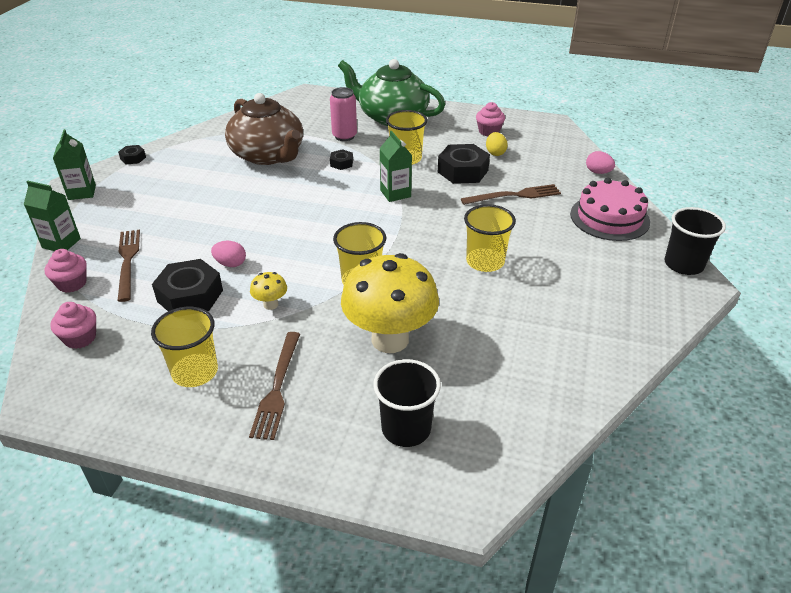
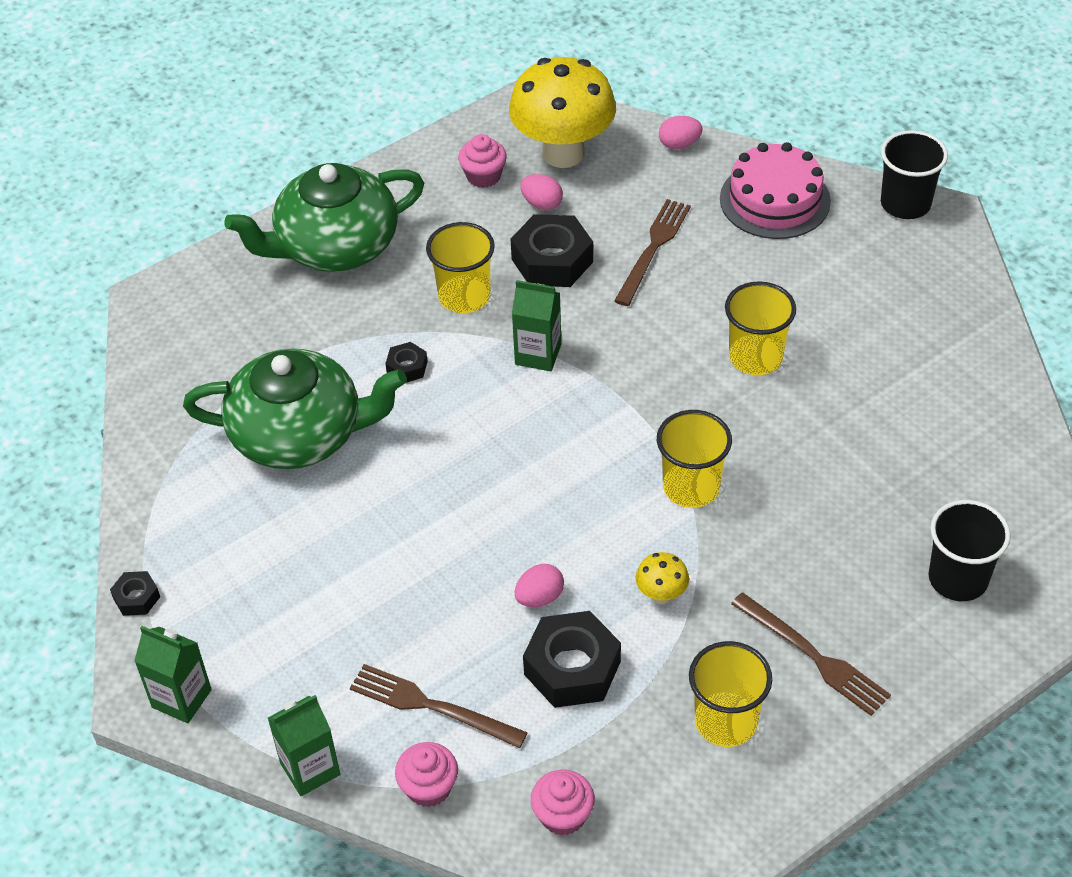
camera: 50 degrees left, 10 degrees up
brown teapot [225,93,303,165] -> green teapot [183,348,407,469]
pink can [330,87,357,141] -> none
yellow mushroom [341,253,439,353] -> yellow mushroom moved to [509,57,616,168]
yellow egg [486,132,508,156] -> pink egg [520,174,563,210]

